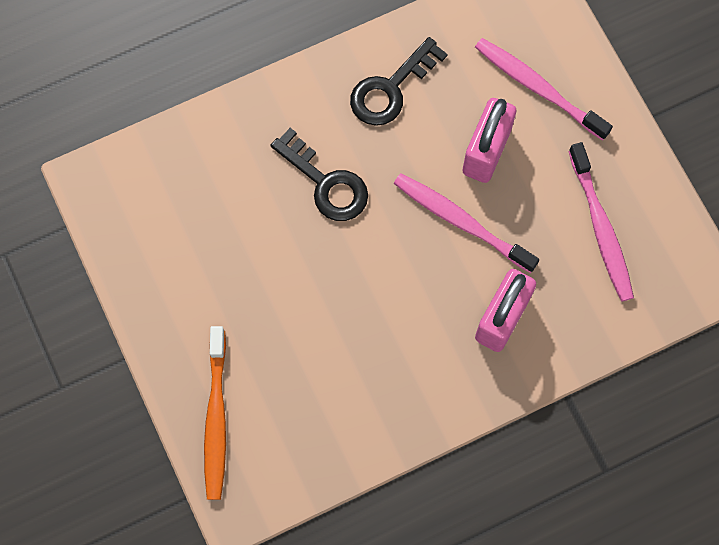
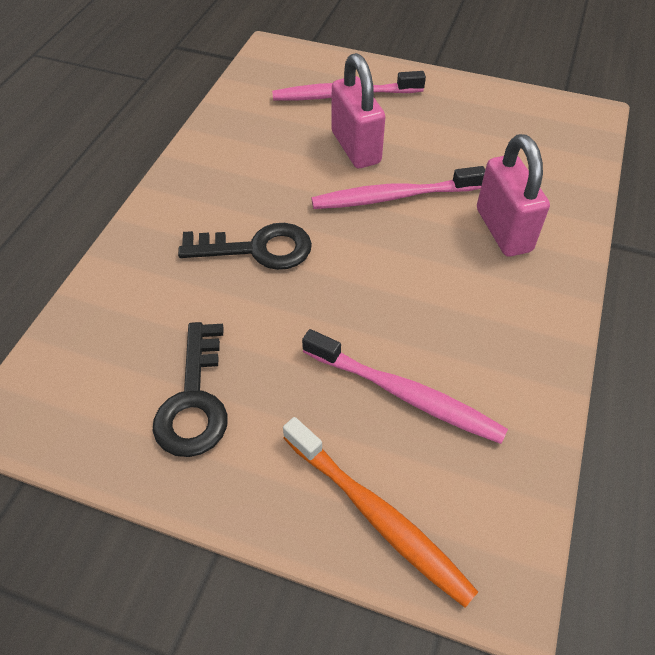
camera: 45 degrees left, 20 degrees down
black key [350,37,447,126] -> black key moved to [152,322,228,457]
pink toothbrush [569,142,634,302] -> pink toothbrush moved to [302,329,508,444]

